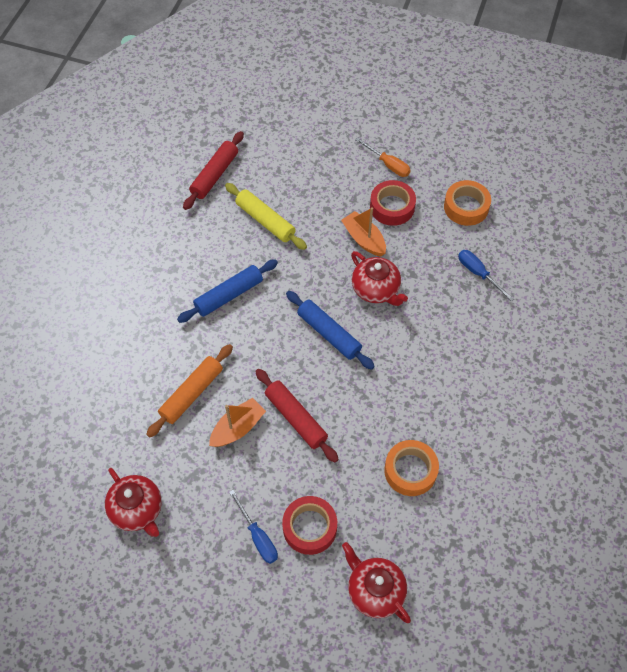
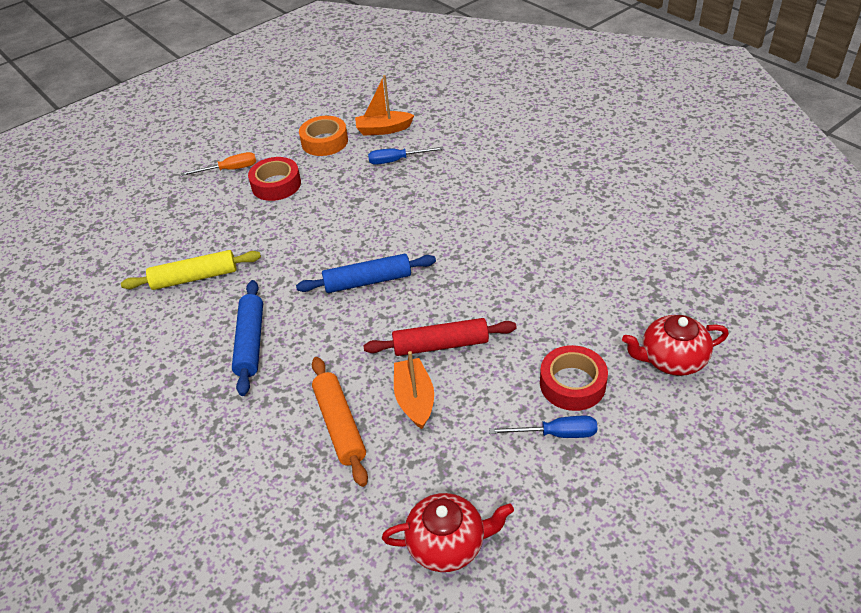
camera: 55 degrees left, 15 degrees down
red rolling pin [183,131,244,210] -> none
orange boat [341,207,386,257] -> orange boat moved to [355,75,414,136]
red teapot [351,251,408,306] -> none
orange tape [384,440,439,496] -> none

